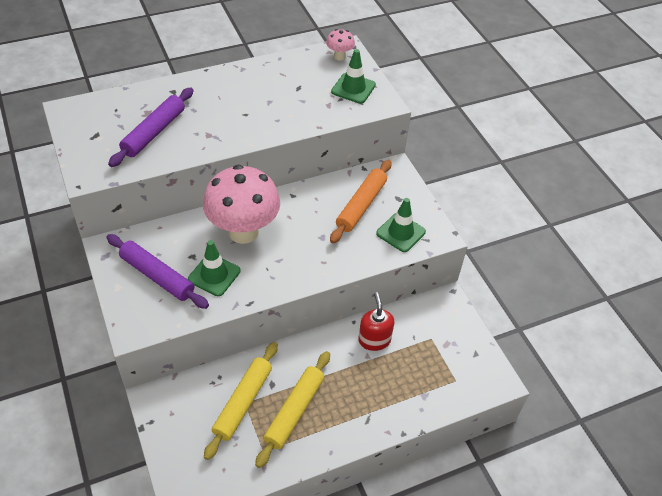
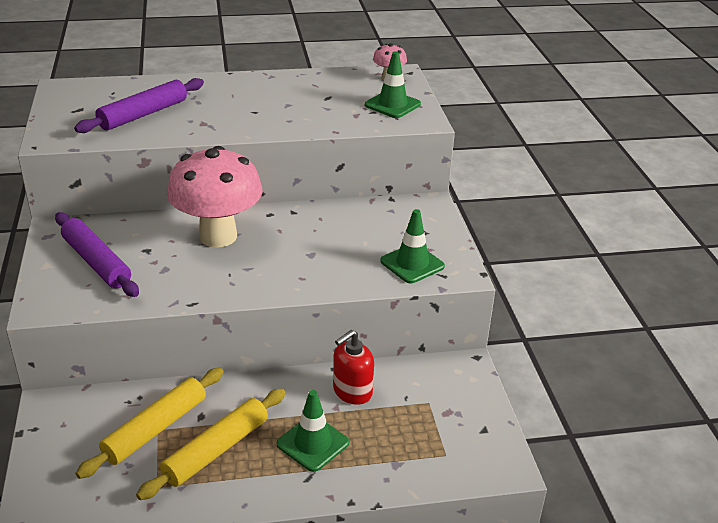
camera: 15 degrees right, 15 degrees down
green traffic cone [188,240,241,296] -> green traffic cone moved to [277,390,349,472]
orange rolling pin [330,160,392,243] -> none
red soap dispenser [358,292,395,351] -> red soap dispenser turned 135 degrees counterclockwise [333,330,374,405]

